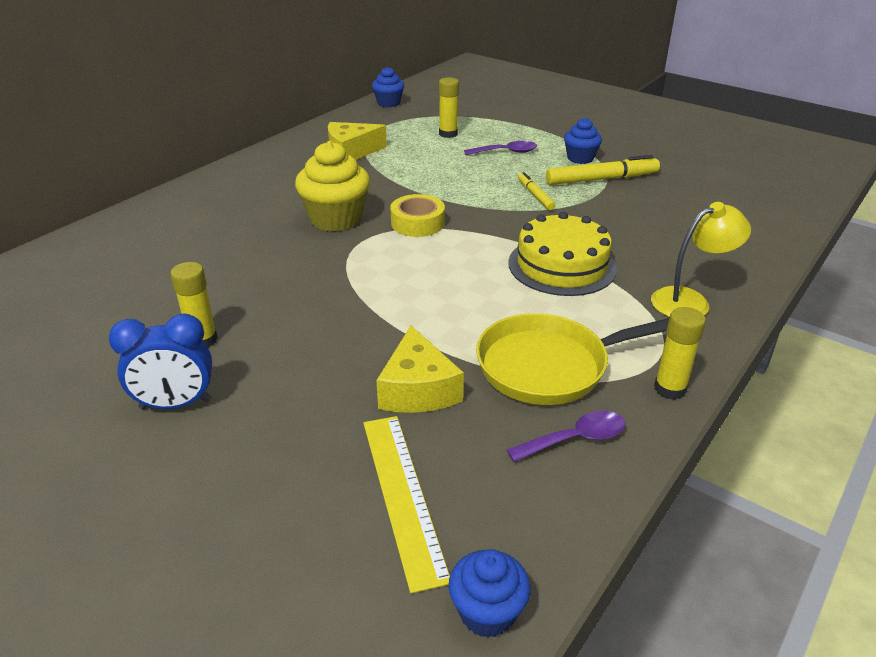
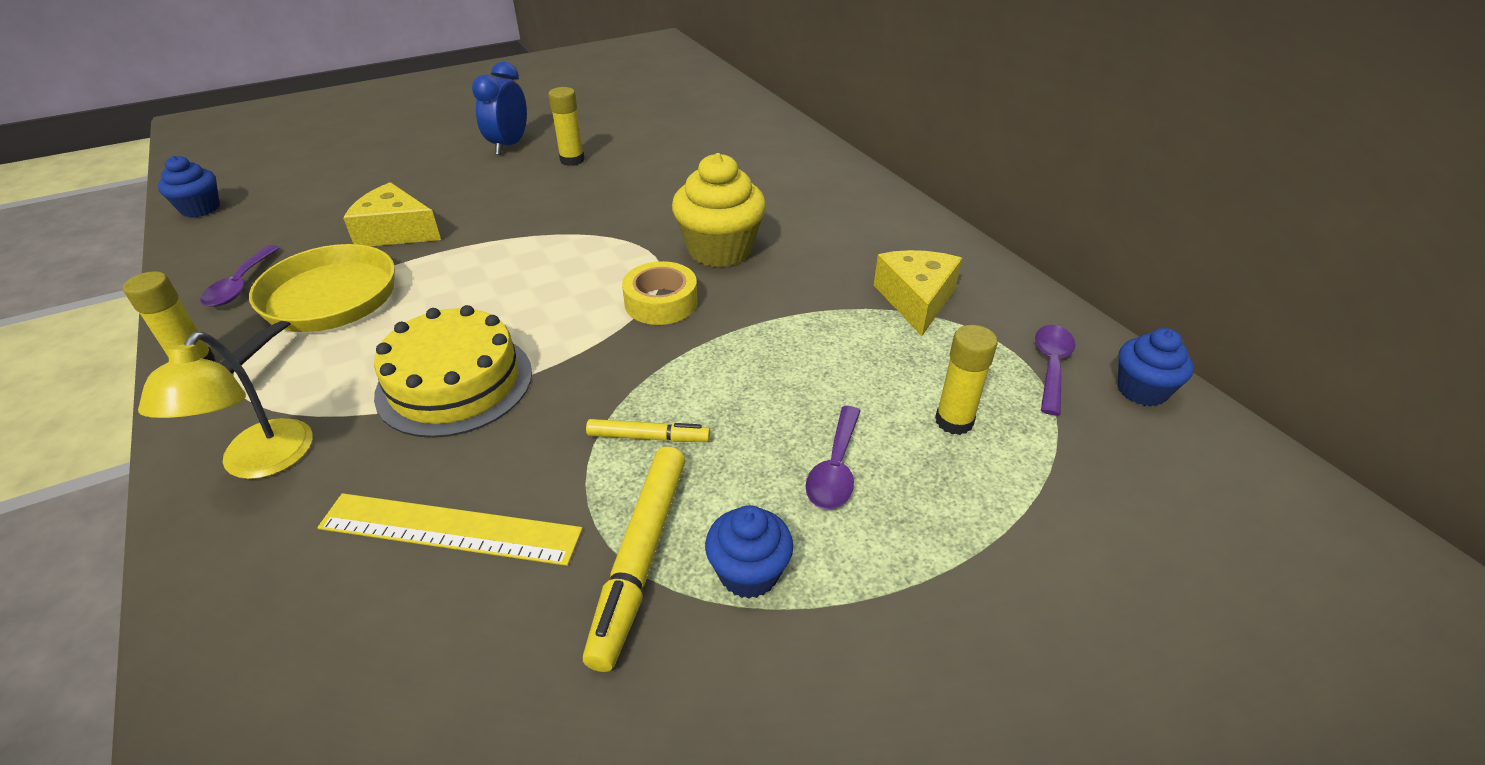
camera: 115 degrees right, 5 degrees up
yellow ruler [363,416,450,594] -> yellow ruler moved to [318,493,583,566]
none -> purple spoon [1035,325,1075,415]

